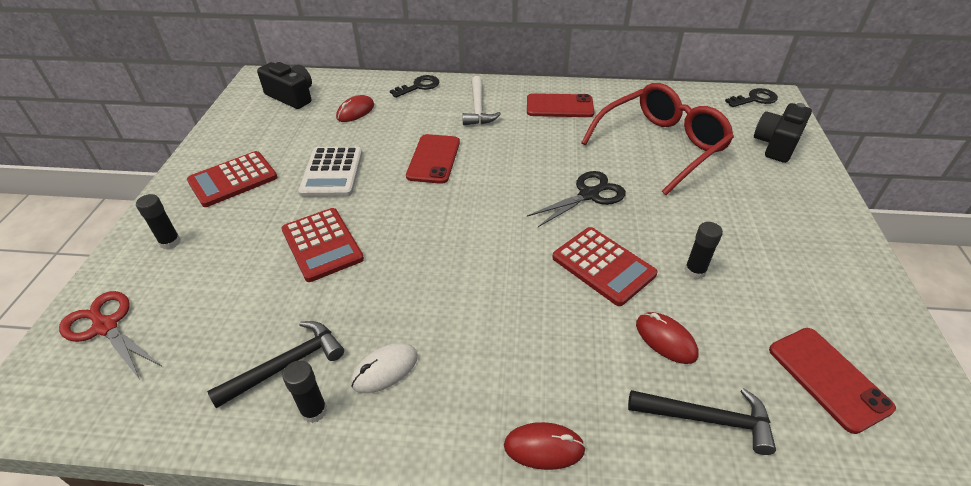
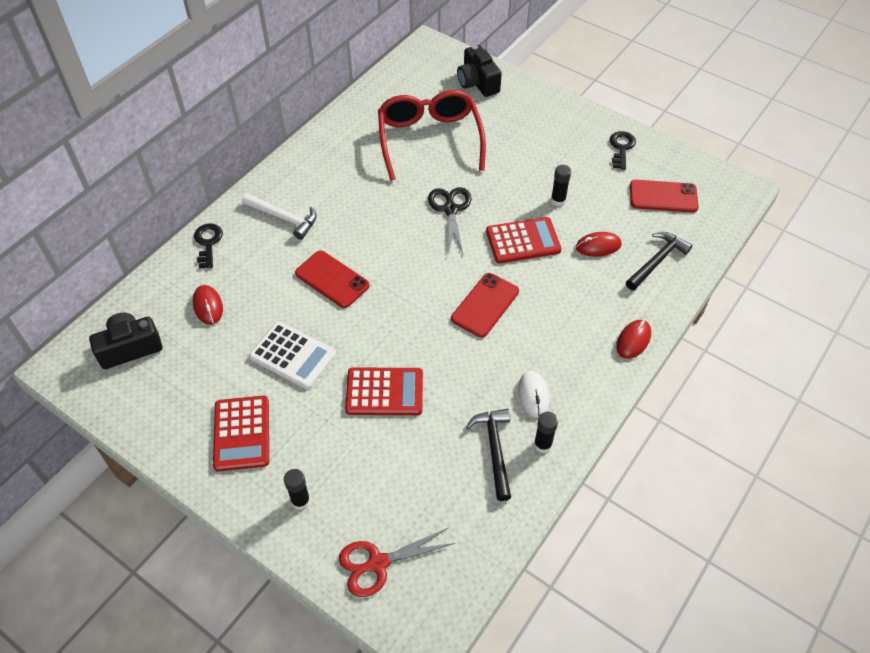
camera: 60 degrees left, 10 degrees up
red phone [527,93,594,117] -> red phone moved to [451,273,519,337]
black key [725,88,778,107] -> black key moved to [610,131,636,170]

